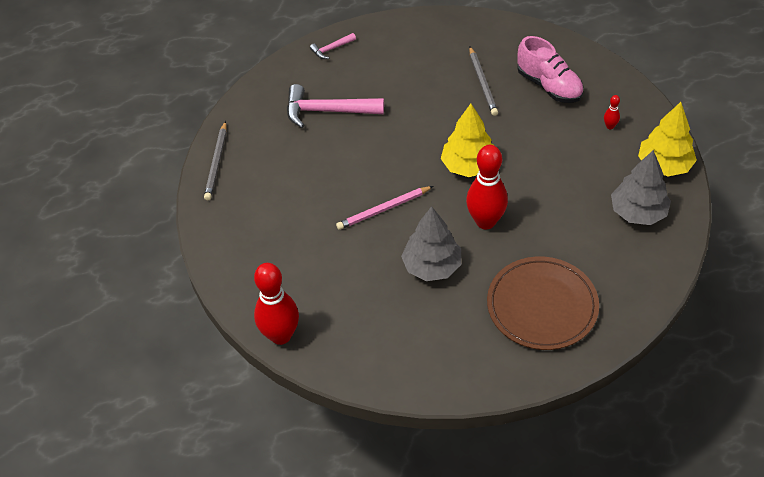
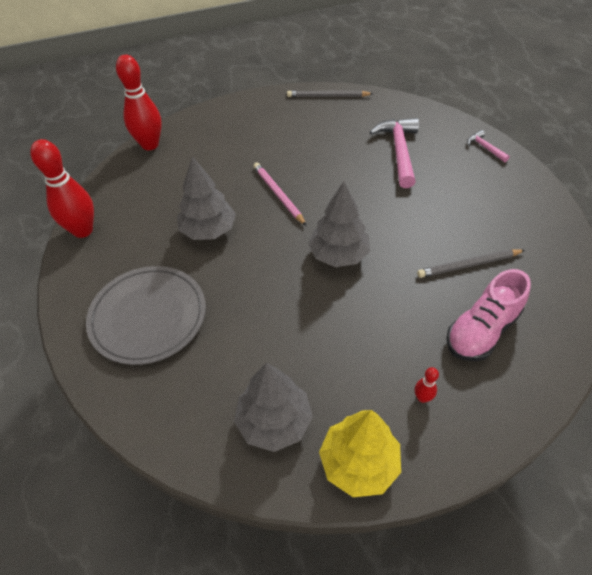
camera: 85 degrees right, 0 degrees up
yellow tree [441,104,493,177] -> grey tree [308,182,370,267]
red bowling pin [466,145,508,229] -> red bowling pin moved to [30,139,94,238]
brown plate [487,256,599,350] -> grey plate [86,266,206,365]

